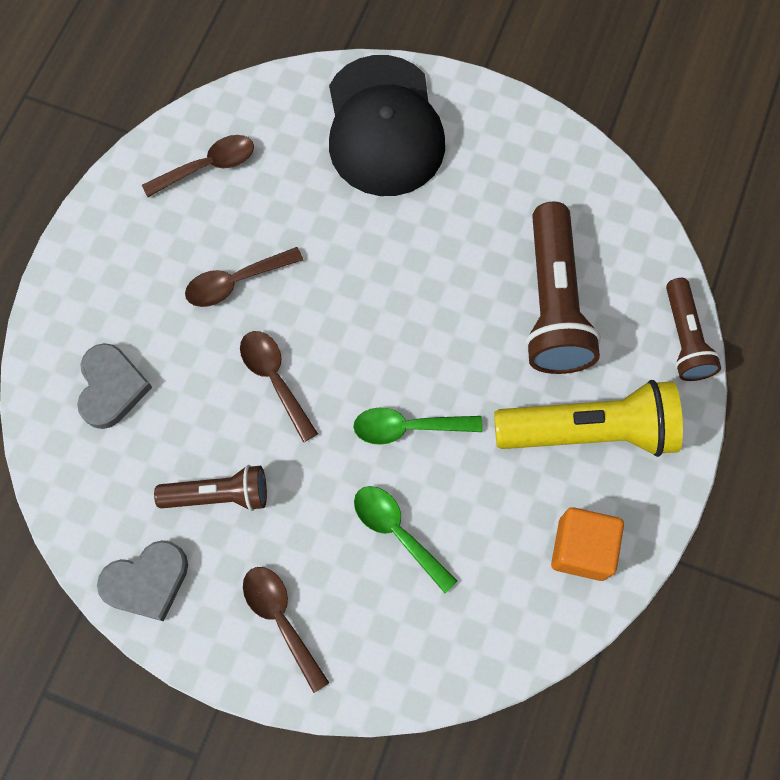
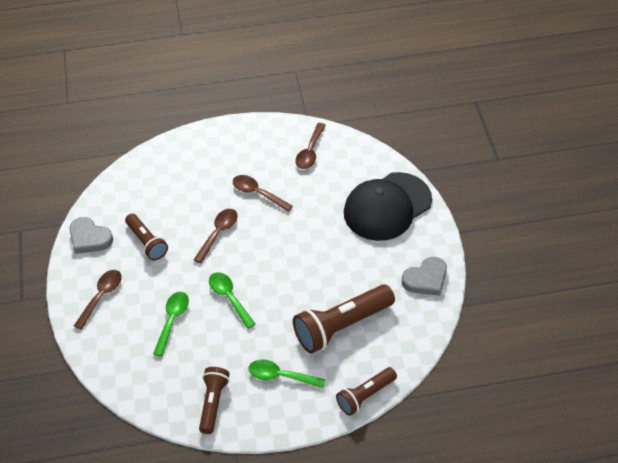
camera: 60 degrees right, 20 degrees down
grey heart [77,343,152,429] -> grey heart moved to [402,257,447,296]
brown spoon [142,135,254,197] -> brown spoon turned 75 degrees clockwise [295,123,326,169]
yellow flashlight [494,380,683,457] -> green spoon [248,359,326,388]
orange cube [551,507,624,581] -> brown flashlight [199,367,230,434]

